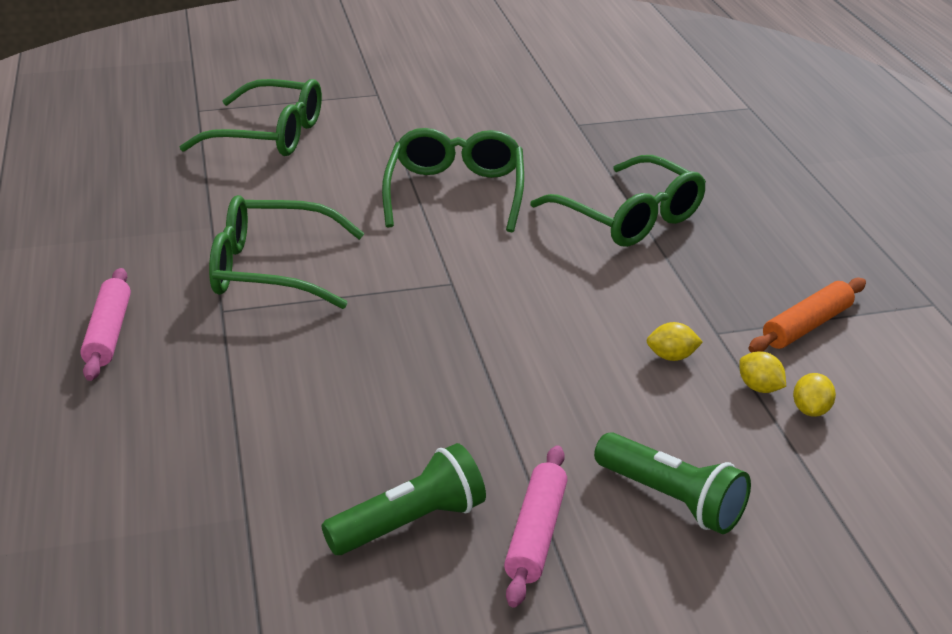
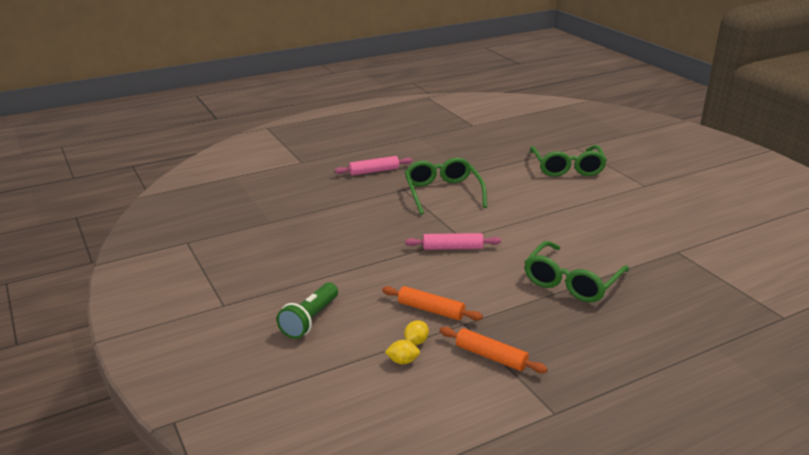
camera: 75 degrees right, 5 degrees down
green flashlight [322,443,486,555] -> none
green glasses [382,128,524,232] -> none
pink rolling pin [504,445,567,608] -> pink rolling pin moved to [405,233,501,250]
yellow lemon [647,322,703,361] -> orange rolling pin [382,286,483,321]

